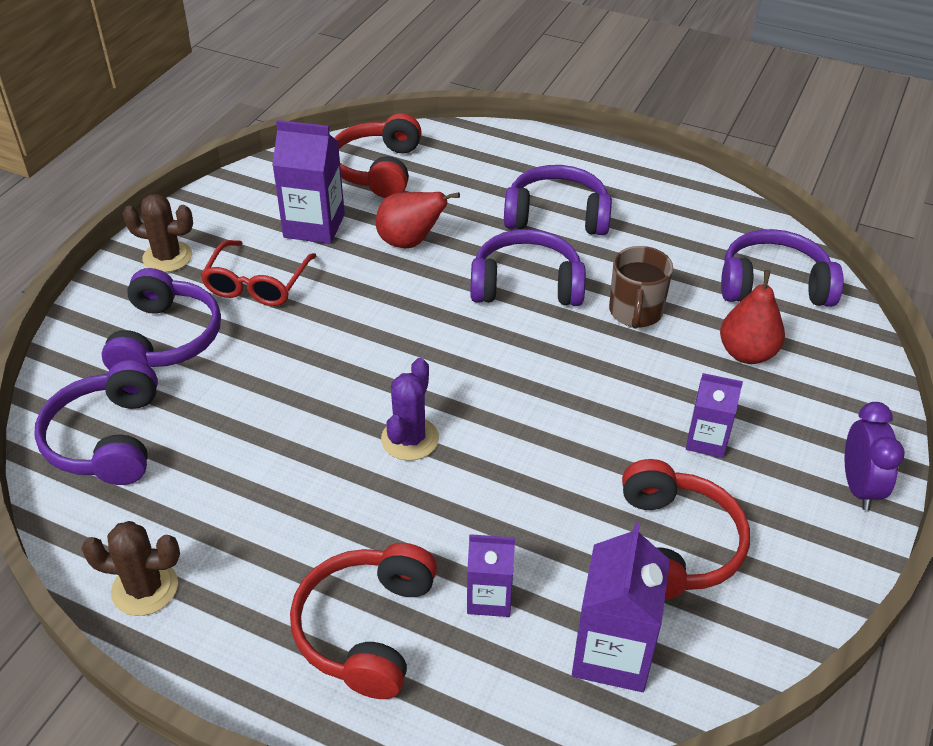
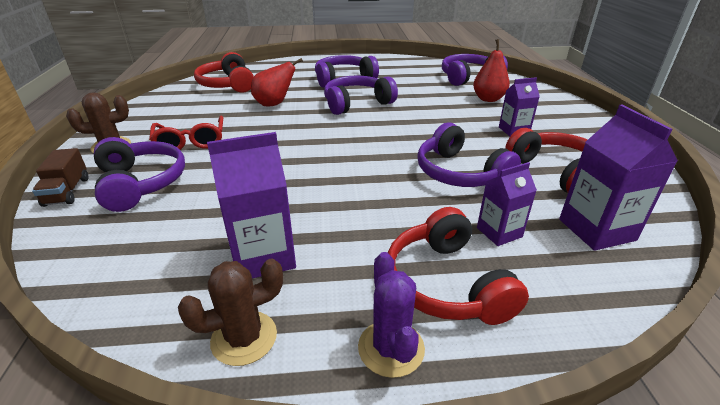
camera: 30 degrees left, 10 degrees down
purple headphones [34,360,158,485] -> purple headphones moved to [417,122,521,187]
purple carton [272,120,345,244] -> purple carton moved to [207,132,296,279]
purple cactus [381,358,439,461] -> purple cactus moved to [358,252,425,378]
brown mug [609,246,673,329] -> none
purple clock [845,402,905,510] -> none
none -> brown truck [32,148,89,207]

